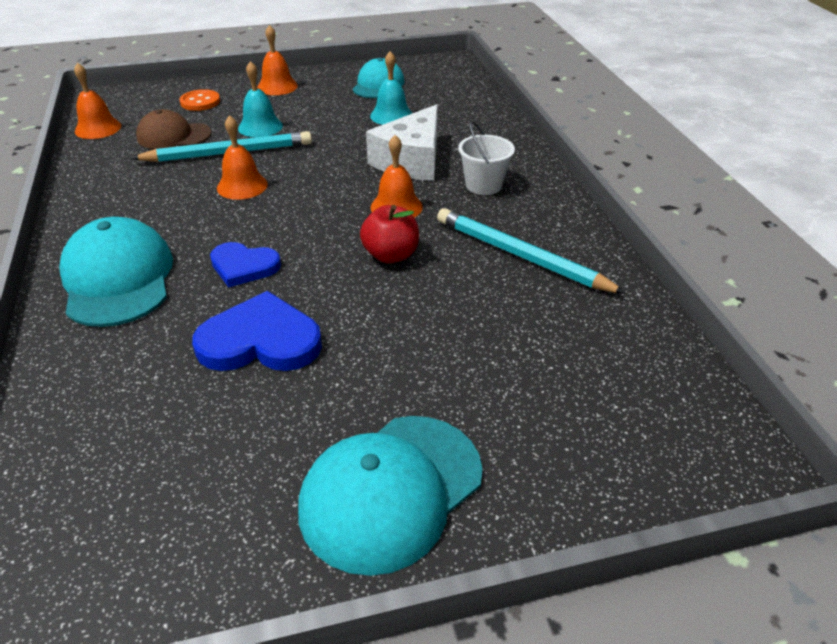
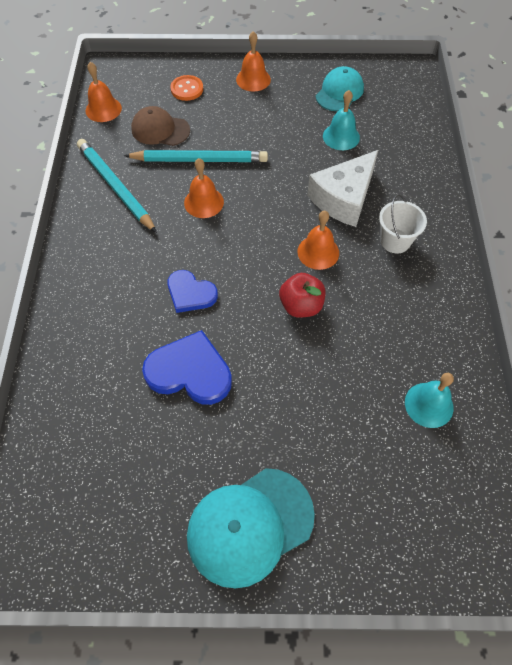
camera: 15 degrees right, 20 degrees up
turquoise cap [59,217,173,327] -> none
turquoise bell [238,61,283,137] -> turquoise bell moved to [405,373,454,428]
turquoise pencil [437,208,627,294] -> turquoise pencil moved to [77,139,157,233]

